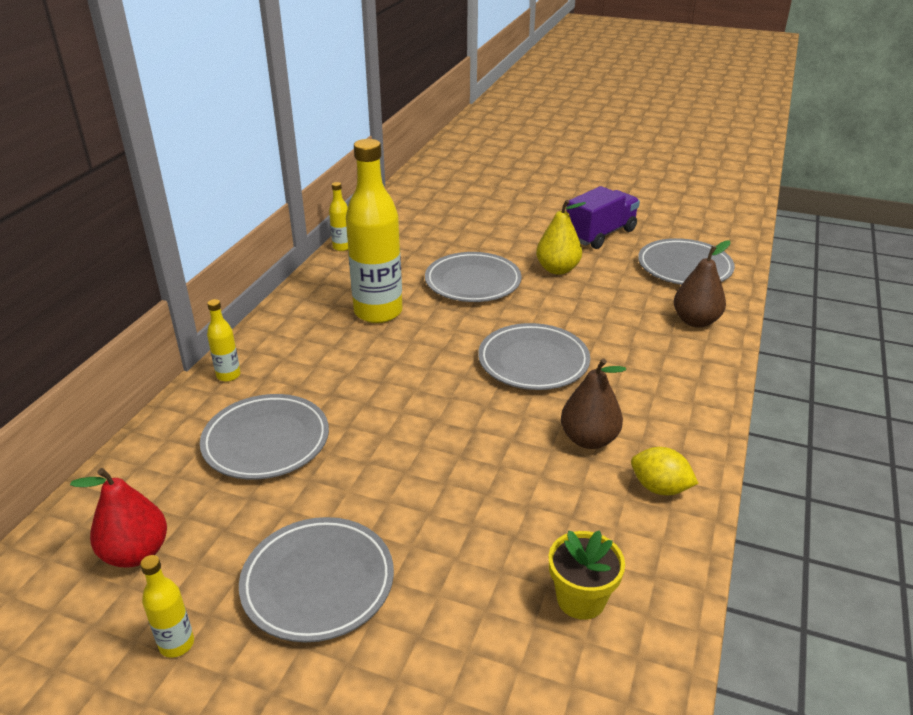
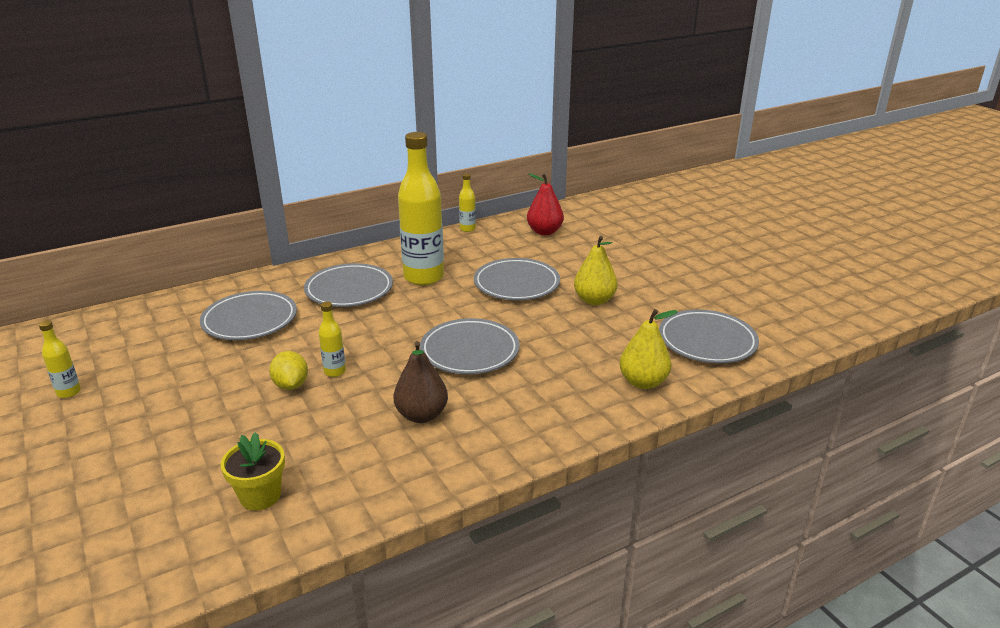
camera: 40 degrees right, 5 degrees down
red pear [70,468,167,568] -> red pear moved to [527,173,564,235]
yellow bottle [207,299,240,382] -> yellow bottle moved to [318,301,346,377]
grey plate [239,517,394,642] -> grey plate moved to [304,263,393,307]
purple truck [566,186,640,249] -> none
yellow lemon [631,447,699,495] -> yellow lemon moved to [269,351,308,390]
brown pear [674,240,731,327] -> yellow pear [619,309,678,389]

